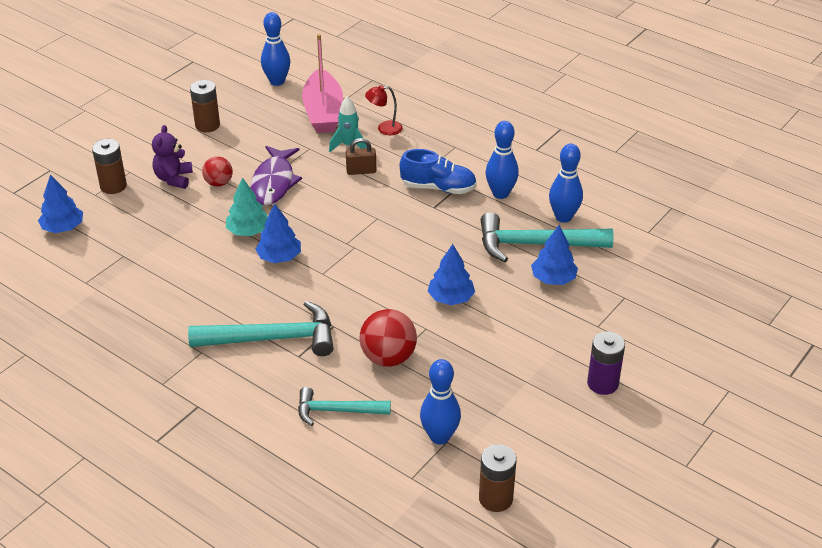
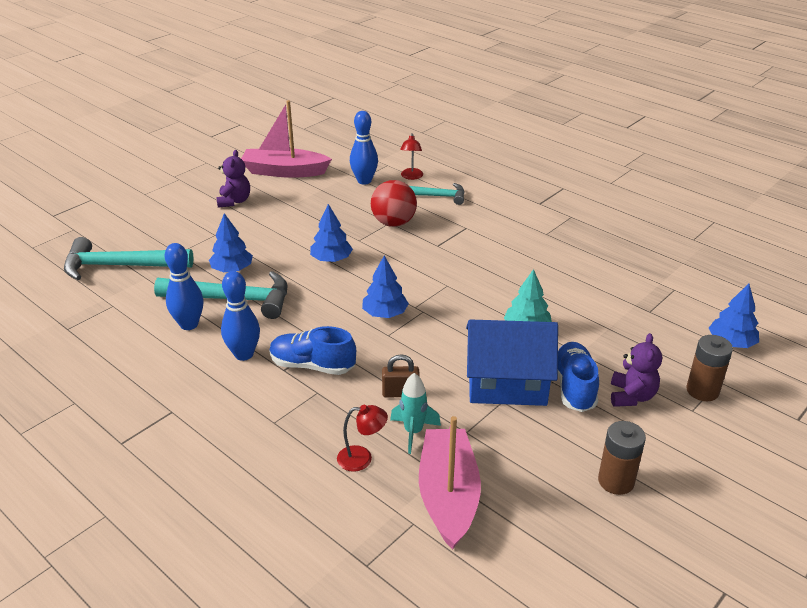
camera: 175 degrees left, 5 degrees down
turquoise hammer [188,301,334,356] -> turquoise hammer moved to [64,237,194,280]
red ball [202,156,233,187] -> blue shoe [558,342,599,412]
purple fish [250,146,302,205] -> blue house [466,319,558,406]
blue tree [255,203,301,263] -> blue tree moved to [362,255,409,318]
blue bowling pin [261,12,290,86] -> none
brown battery [479,444,517,512] -> none
purple battery [587,331,625,395] -> purple teddy bear [216,150,250,208]
none -> pink boat [241,100,332,178]
none -> red lamp [400,133,423,180]

